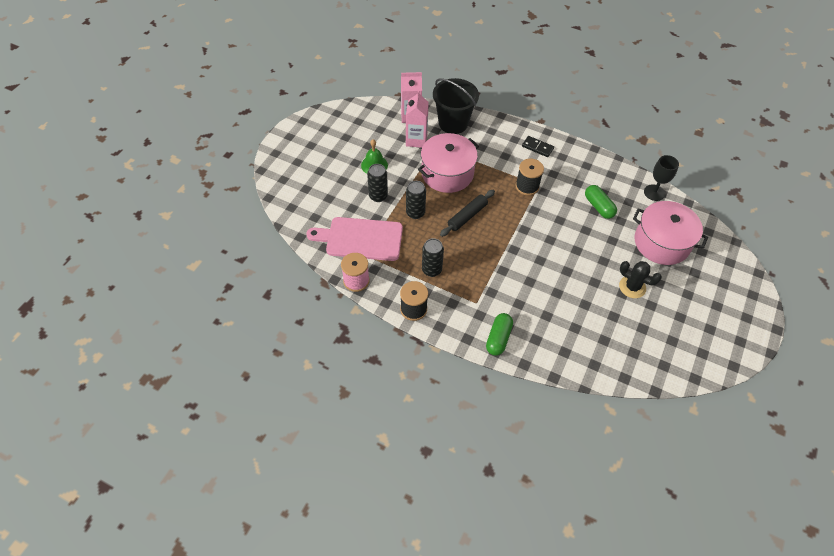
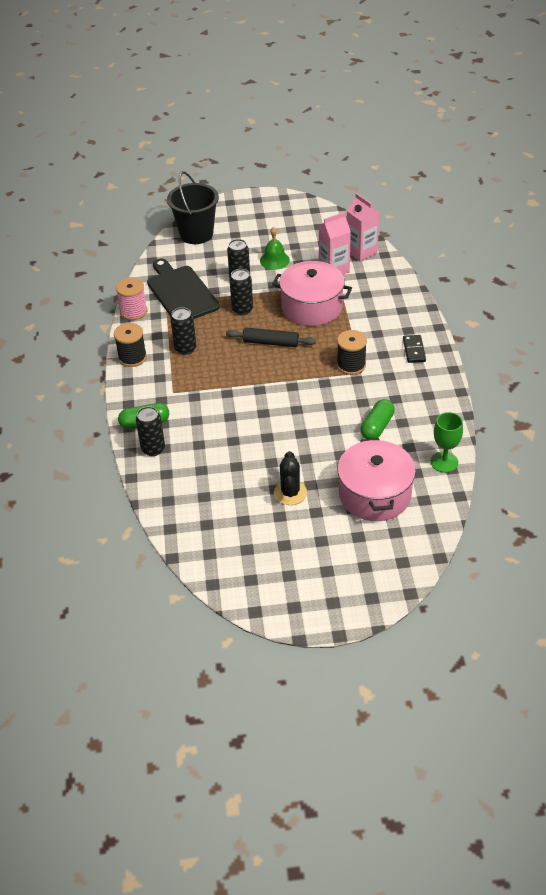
camera: 60 degrees right, 10 degrees down
pink cutting board [306,217,403,261] -> black cutting board [147,259,220,319]
black bucket [433,78,479,134] -> black bucket moved to [167,171,219,244]
black goblet [644,155,679,201] -> green goblet [431,412,463,473]
none -> black can [136,406,165,456]

